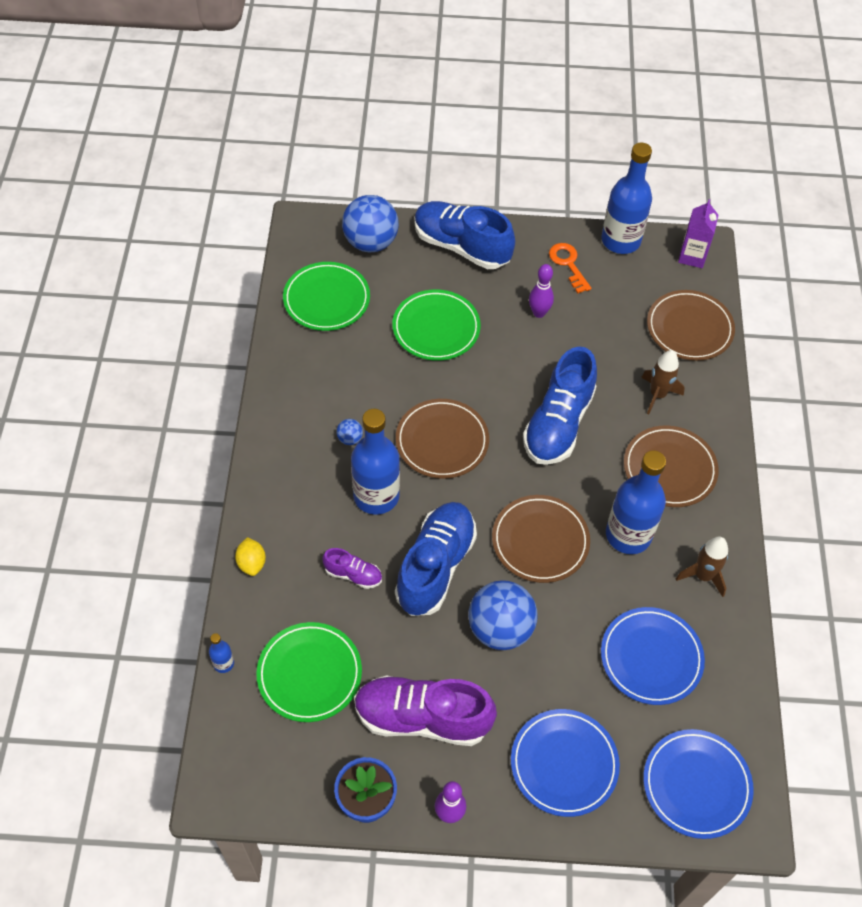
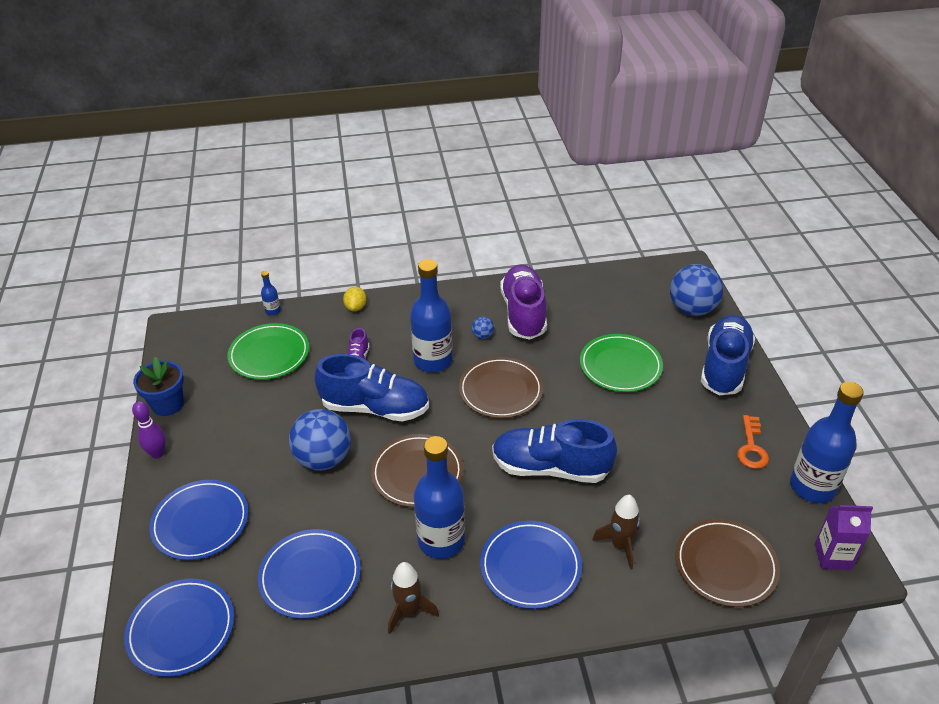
camera: 80 degrees right, 15 degrees down
yellow lemon [235,537,266,576] -> yellow lemon turned 60 degrees counterclockwise [343,287,366,311]
green plate [283,262,370,331] -> none
purple shoe [354,675,497,746] -> purple shoe moved to [500,265,547,340]
purple bowling pin [529,264,554,318] -> none
orange key [549,243,591,293] -> orange key turned 135 degrees clockwise [737,415,769,469]
brown plate [624,426,719,507] -> blue plate [480,521,582,609]

